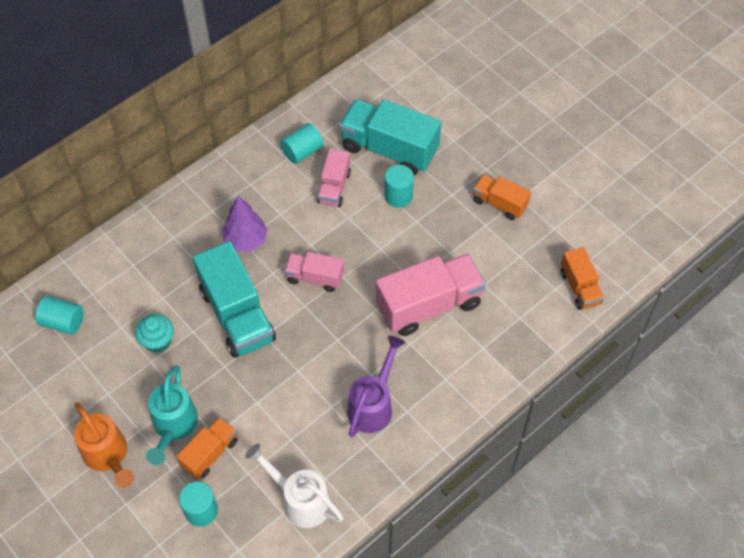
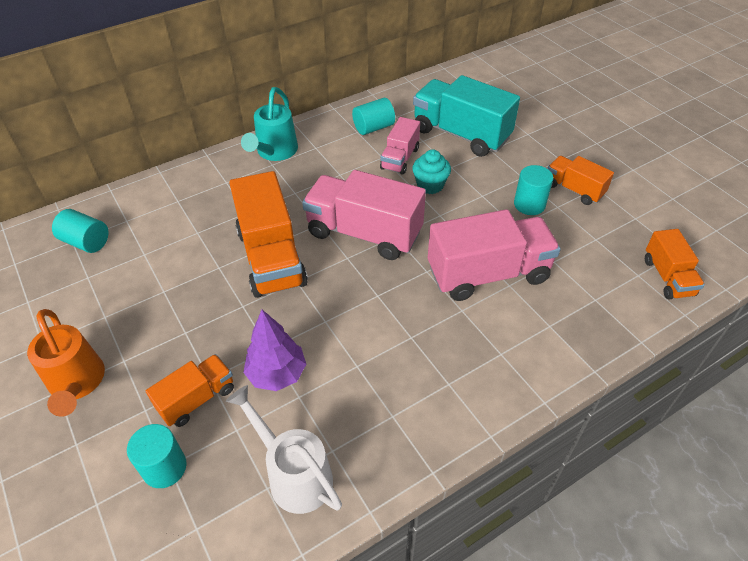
camera: 10 degrees right, 10 degrees down
turquoise cupcake [135,314,174,353] -> turquoise cupcake moved to [412,149,451,194]
turquoise watering can [146,366,198,465] -> turquoise watering can moved to [241,87,298,161]
turquoise truck [193,241,276,358] -> orange truck [229,171,308,298]
purple tree [222,196,268,252] -> purple tree moved to [243,310,306,391]
pink truck [285,252,344,292] -> pink truck [302,170,426,260], size x1.80
purple watering can [347,336,405,437] -> none
turquoise cylinder [384,165,414,207] -> turquoise cylinder moved to [514,165,553,215]

